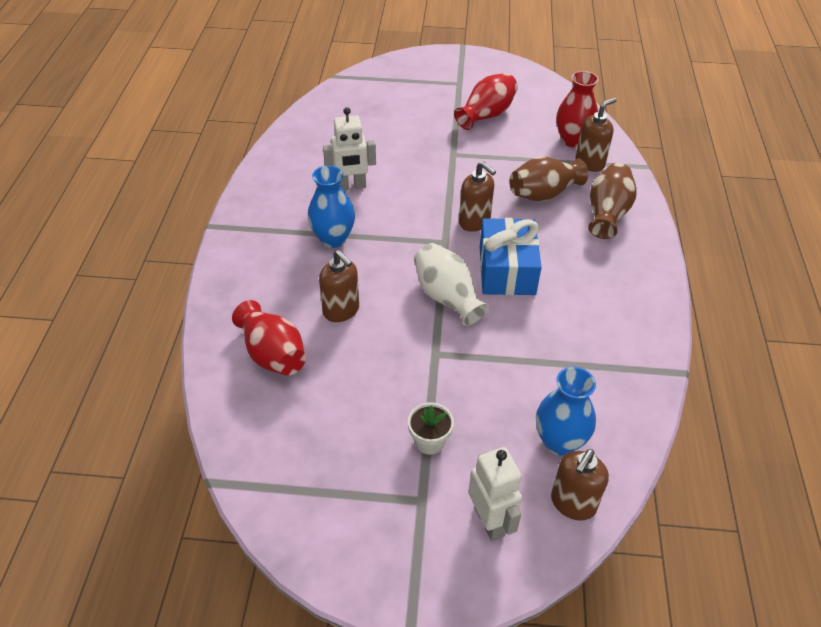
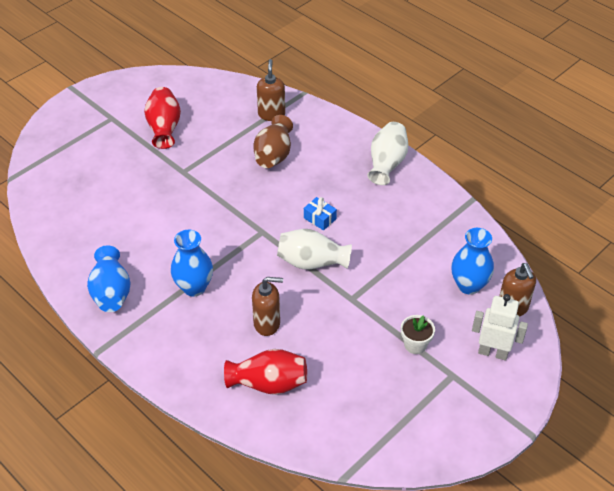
camera: 50 degrees left, 0 degrees up
white robot [323,107,376,190] -> none
brown soap dispenser [459,161,496,232] -> none
blue gift [480,218,542,295] -> blue gift [304,197,337,230], size x0.48
red vase [556,71,599,147] -> none
brown vase [588,163,637,239] -> none
none -> blue vase [87,245,130,312]
none -> white vase [367,122,408,185]

